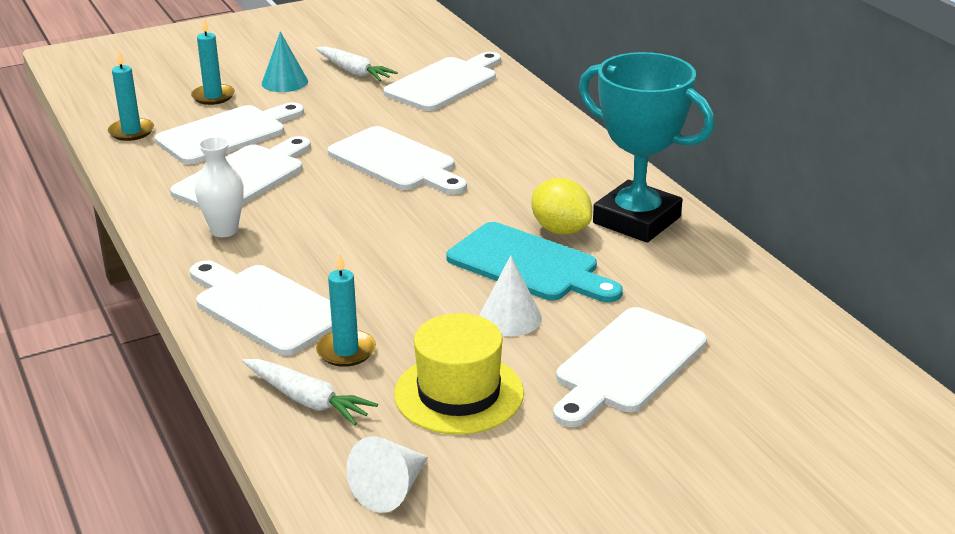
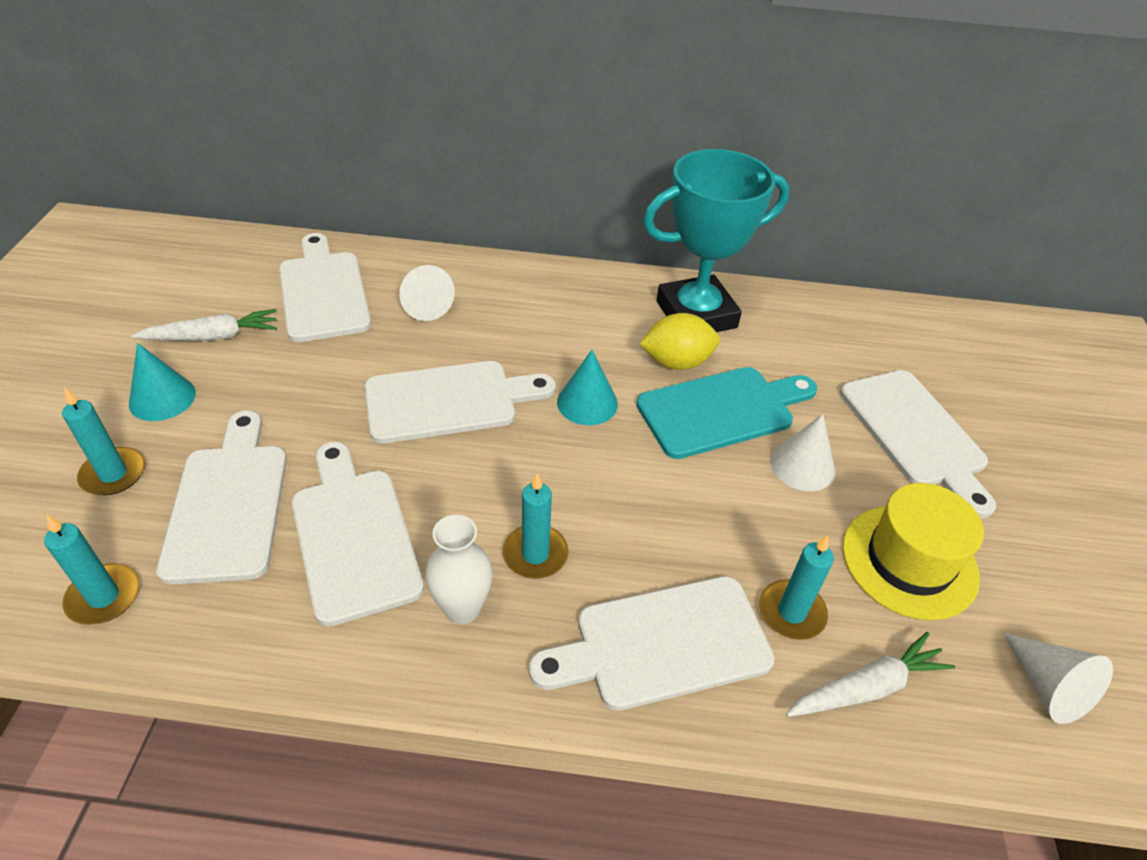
camera: 60 degrees left, 15 degrees up
none -> white cone [399,265,455,321]
none -> turquoise candle [503,473,569,579]
none -> turquoise cone [557,350,618,425]

